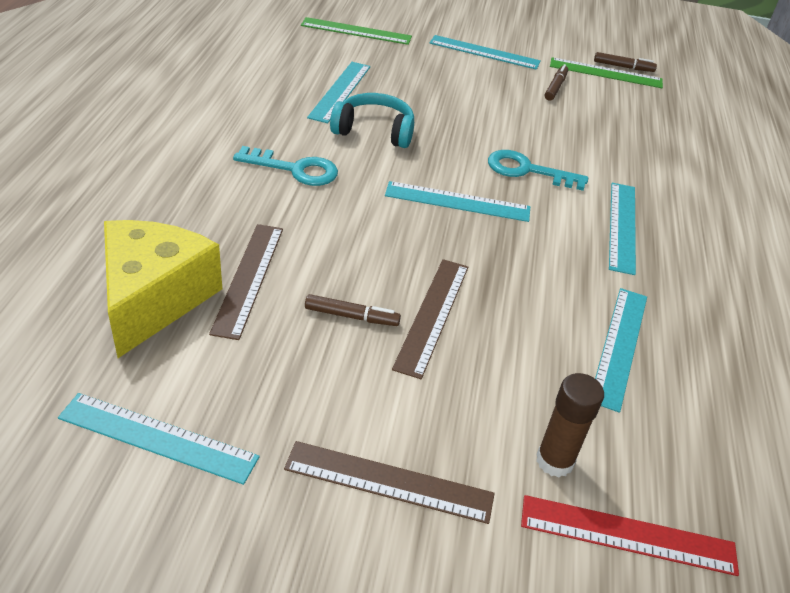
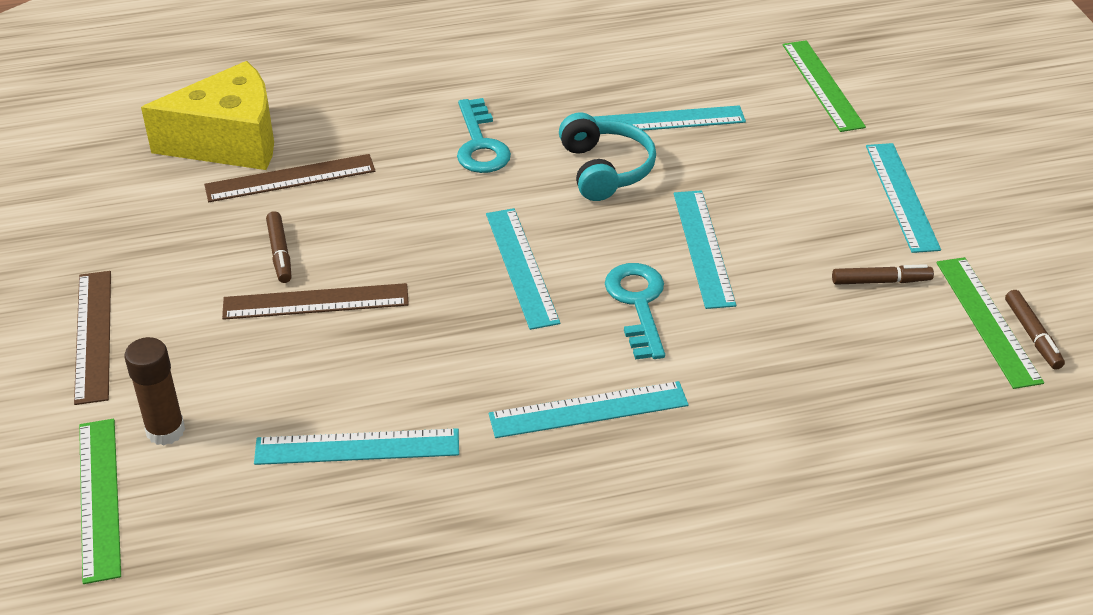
camera: 70 degrees right, 0 degrees up
turquoise ruler [58,393,260,485] -> turquoise ruler moved to [674,190,736,309]
red ruler [521,495,739,576] -> green ruler [79,418,121,584]

